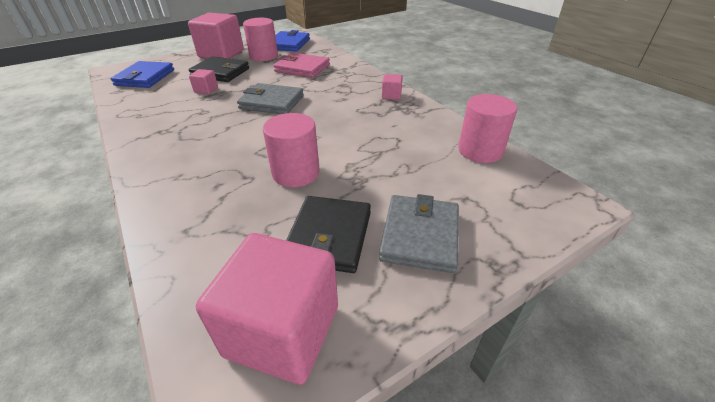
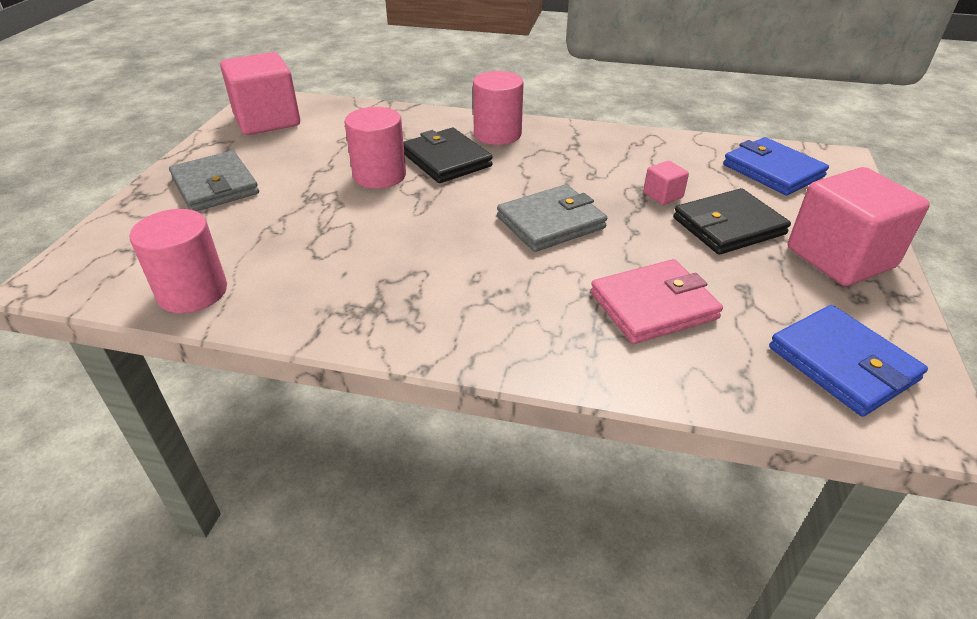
camera: 135 degrees right, 0 degrees up
pink cylinder [243,18,278,61] -> pink cylinder moved to [473,71,524,145]
black wallet [286,196,371,273] -> black wallet moved to [403,128,492,183]
pink cube [382,74,403,100] -> none

